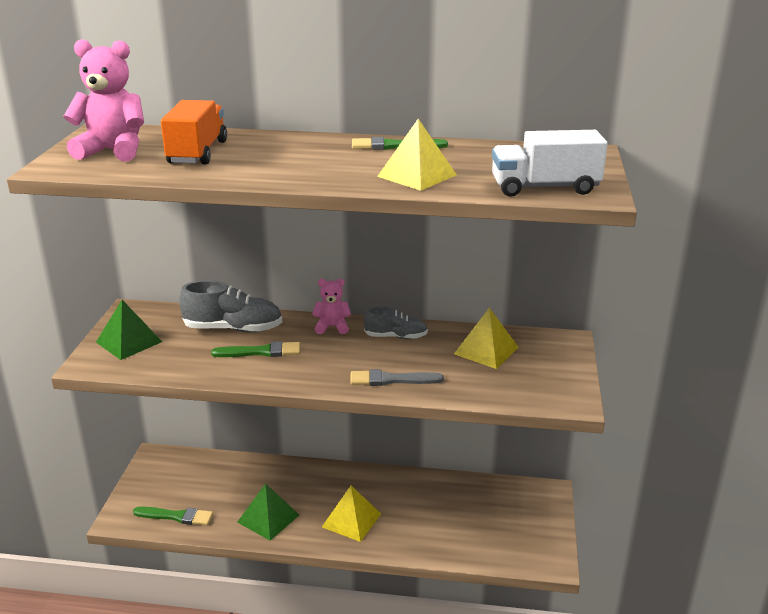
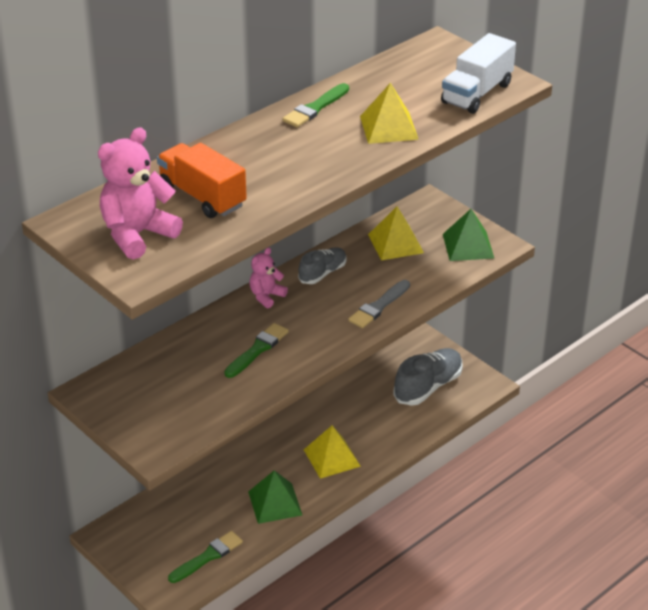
camera: 50 degrees left, 10 degrees up
green pyramid [96,300,162,360] -> green pyramid moved to [443,209,494,261]
grey shoe [179,280,282,333] -> grey shoe moved to [393,348,463,406]

